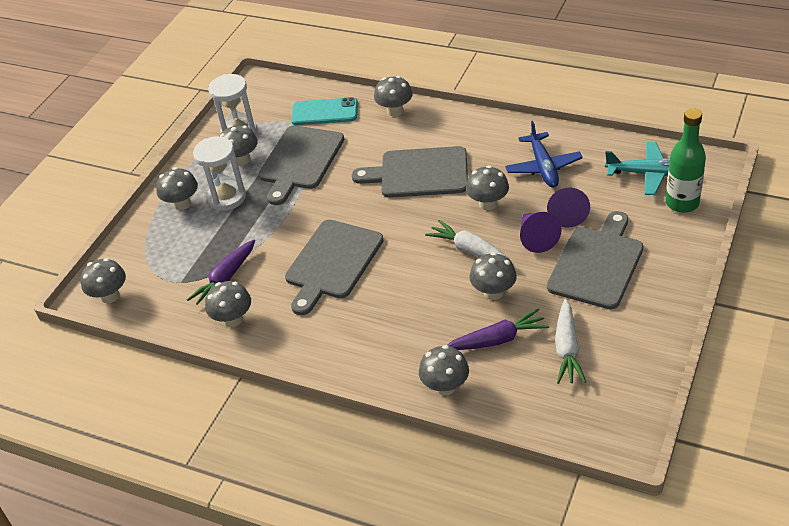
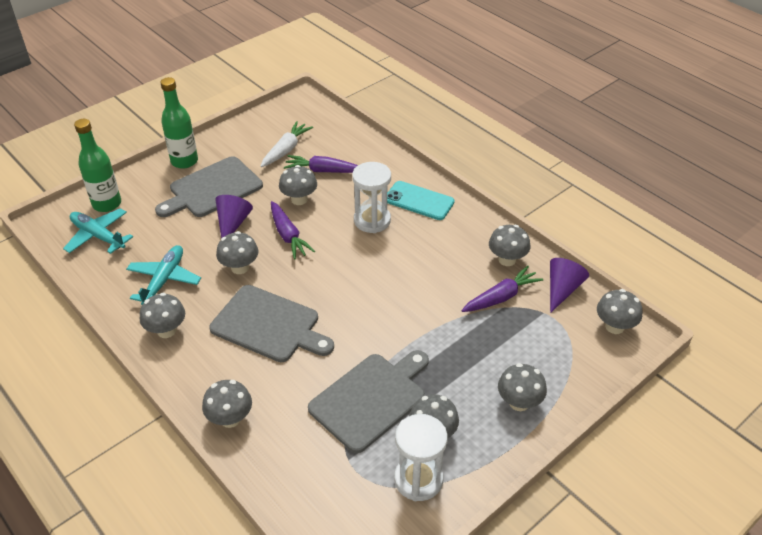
camera: 160 degrees left, 0 degrees up
white hourglass [193,136,246,211] -> white hourglass moved to [352,162,391,233]
grey cutting board [285,220,384,315] -> none
turquoise phone [291,97,358,125] -> turquoise phone moved to [387,181,455,220]
grey mushroom [419,345,469,396] -> grey mushroom moved to [140,293,185,338]
white carrot [425,220,514,265] -> purple carrot [271,201,315,259]
blue plane [505,121,583,188] -> turquoise plane [126,245,201,305]
purple cone [547,188,590,227] -> purple cone moved to [550,258,589,313]
none -> green bottle [160,77,198,169]

